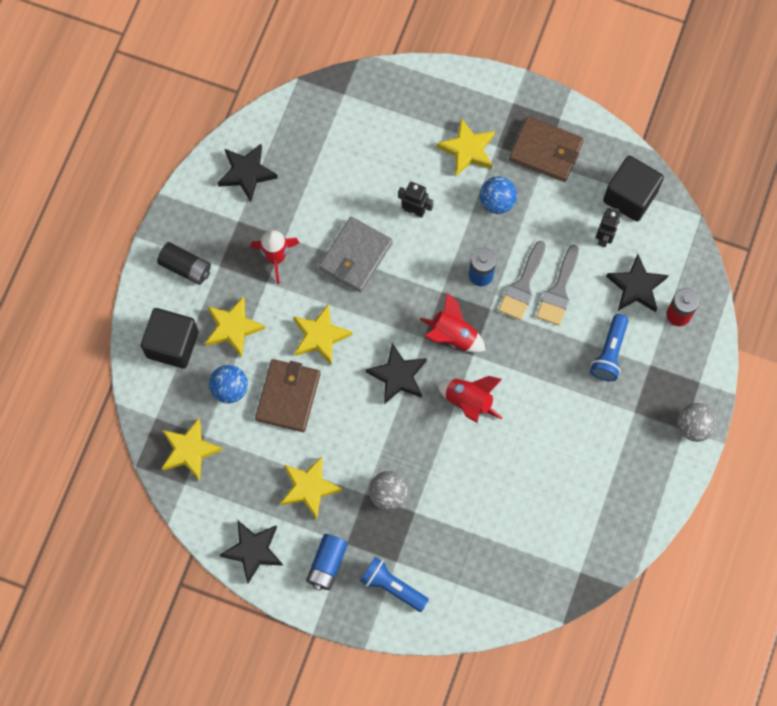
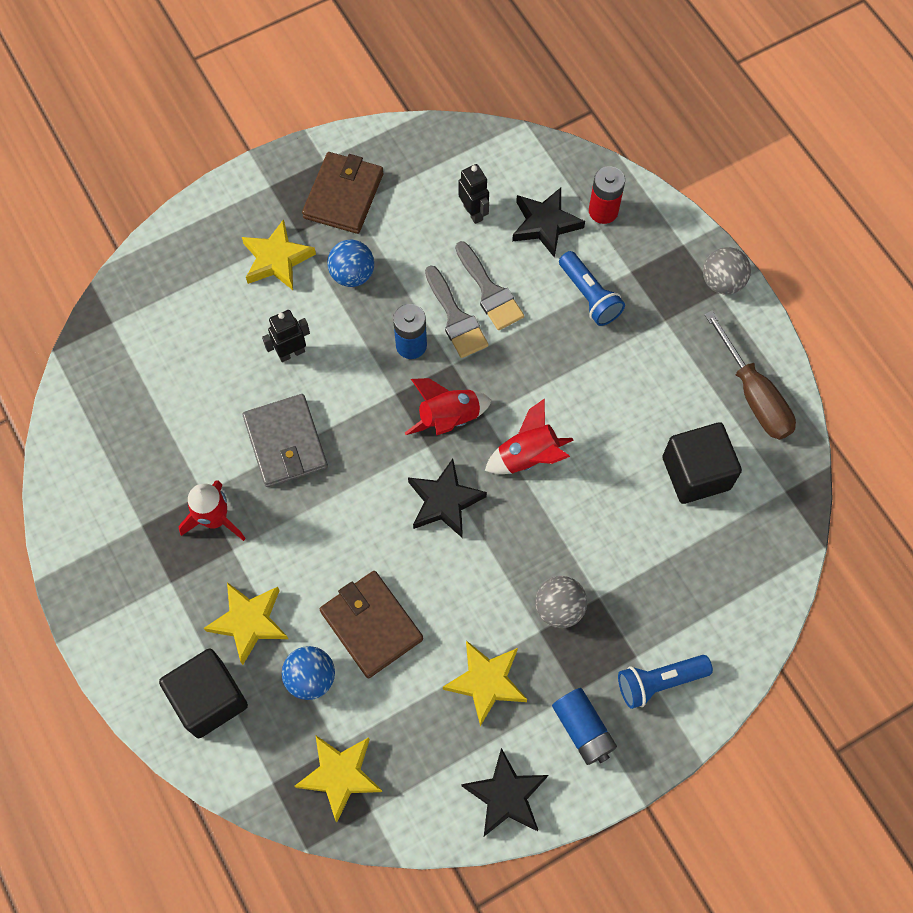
camera: 50 degrees left, 5 degrees down
black battery [157,242,211,285] -> none
black star [218,144,278,202] -> none
yellow star [293,304,353,365] -> none
brown wallet [509,116,584,182] -> brown wallet turned 45 degrees counterclockwise [302,152,383,234]
black cube [603,156,664,222] -> black cube moved to [663,422,742,504]
none -> brown screwdriver [704,310,796,440]

